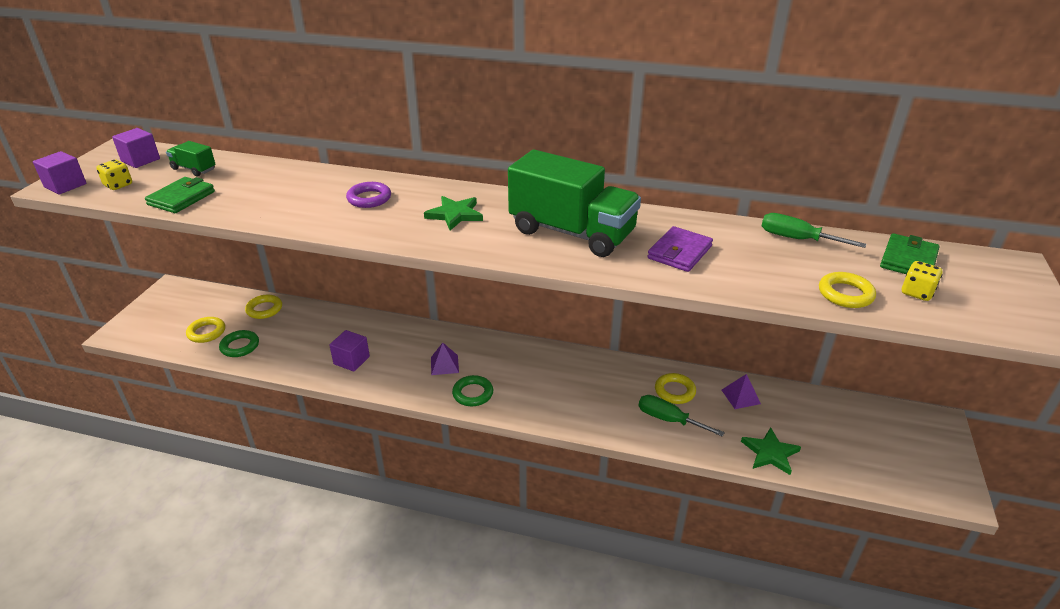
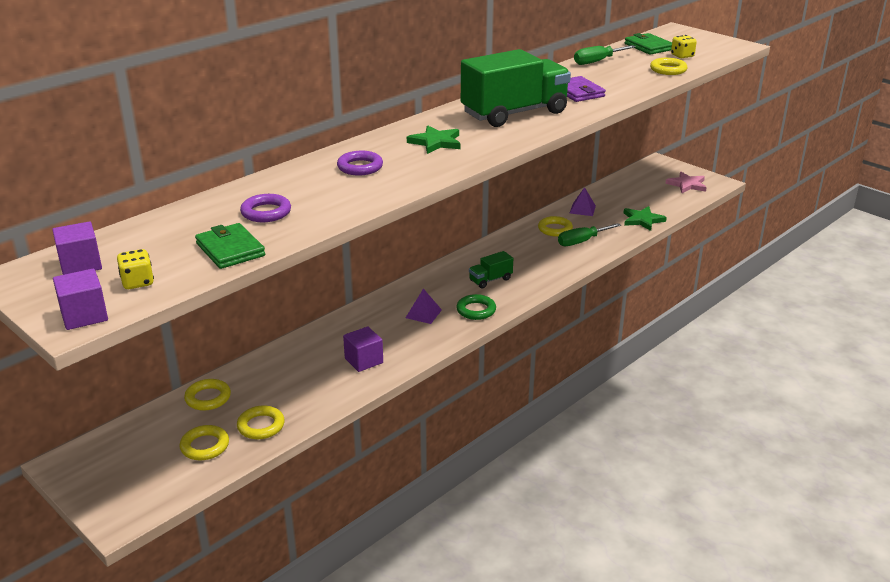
camera: 60 degrees left, 5 degrees down
green truck [166,141,216,176] -> green truck moved to [469,251,513,288]
green ring [219,330,259,357] -> yellow ring [237,405,285,439]
none -> purple ring [240,194,291,222]
none -> pink star [665,172,707,193]

